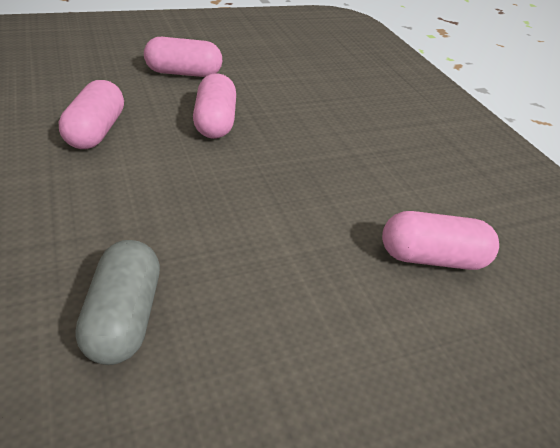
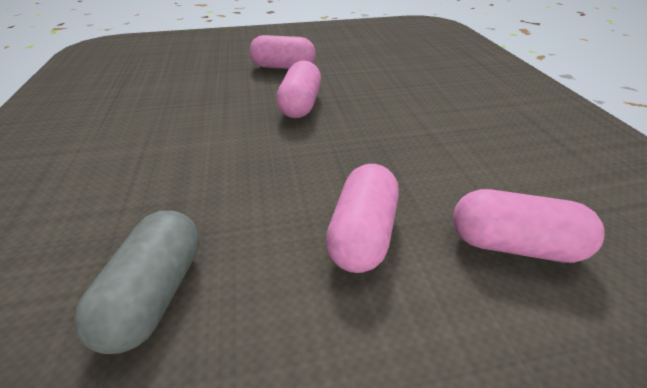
camera: 15 degrees right, 0 degrees up
pink capsule [59,80,124,149] -> pink capsule moved to [326,164,399,273]

